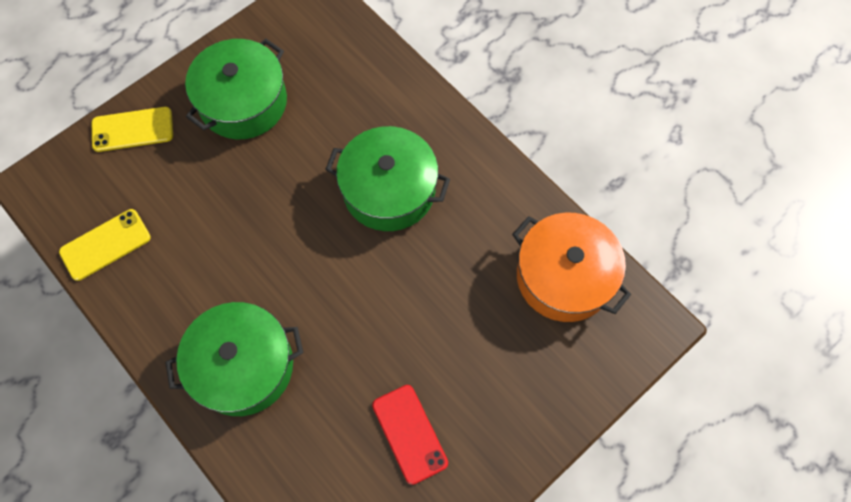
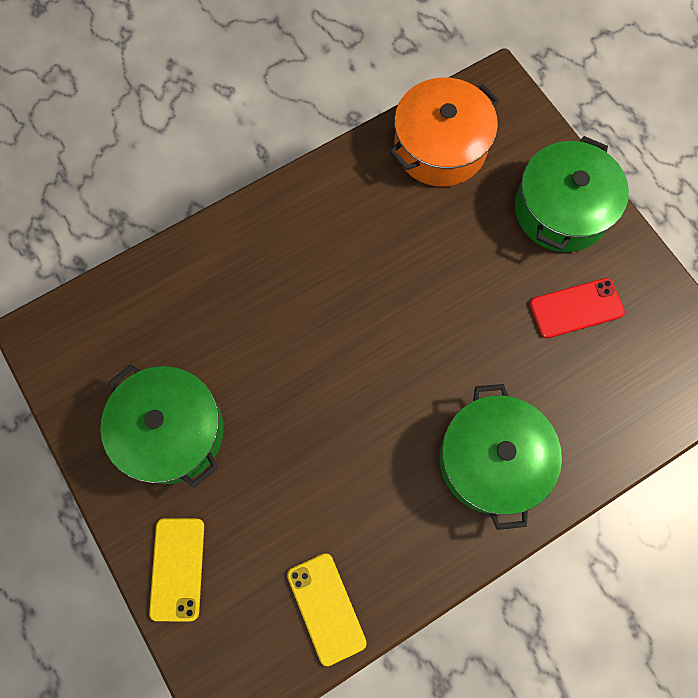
camera: 80 degrees left, 5 degrees up
green pot [325,126,450,231] -> green pot moved to [515,136,629,252]

